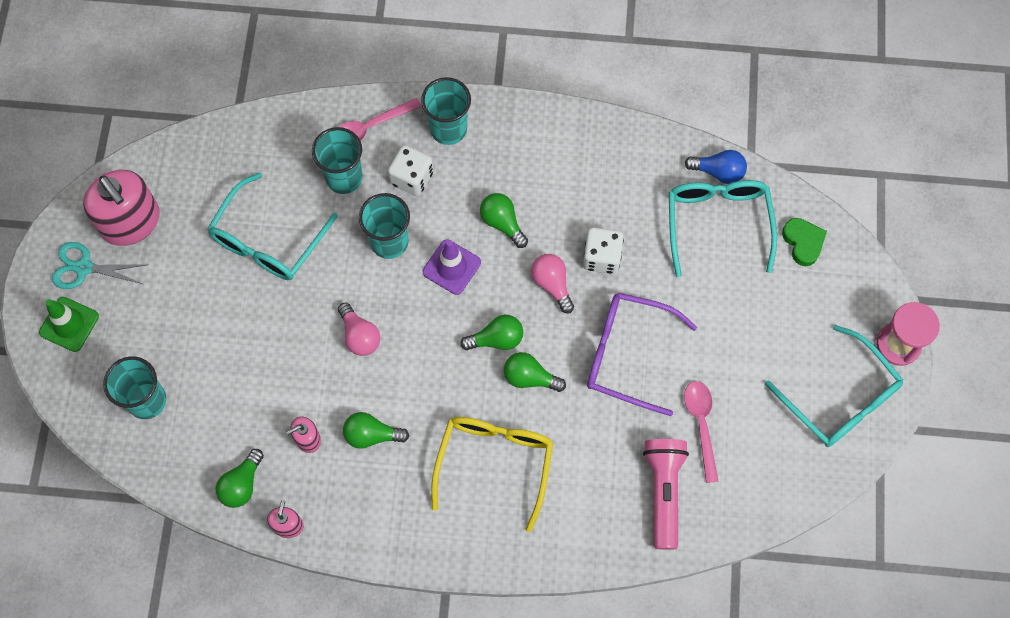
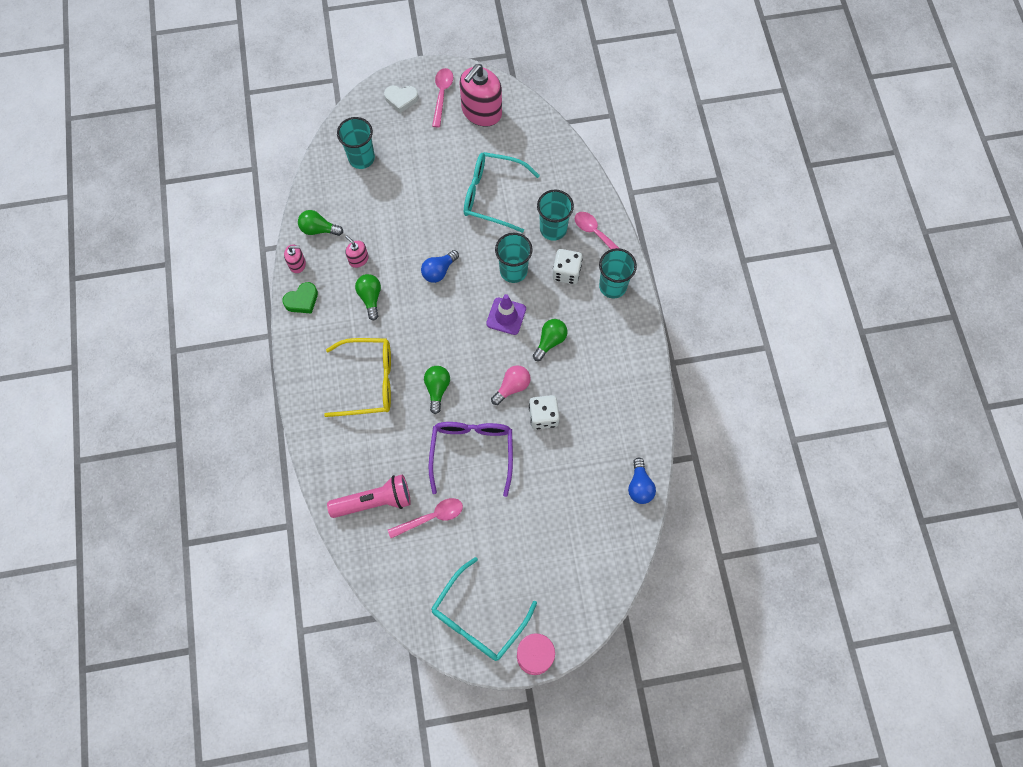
camera: 75 degrees right, 0 degrees up
green traffic cone [39,297,99,352] -> white heart [384,85,418,113]
turquoise scissors [52,242,146,289] -> pink spoon [432,68,453,128]
pink light bulb [338,303,380,356] -> blue light bulb [421,250,459,283]
green light bulb [460,315,523,350] -> none
turquoise glasses [669,180,777,277] -> none
green heart [782,218,827,266] -> green heart moved to [283,282,318,314]

